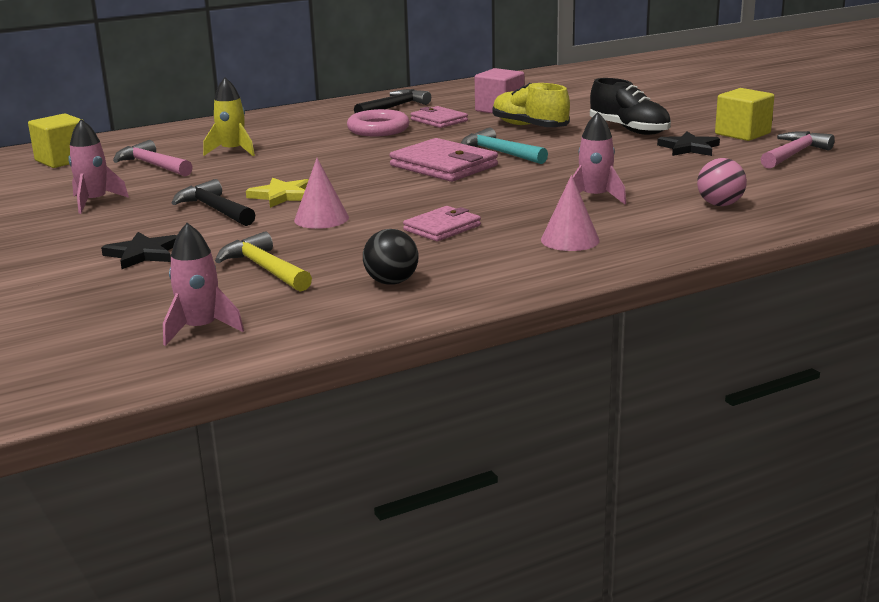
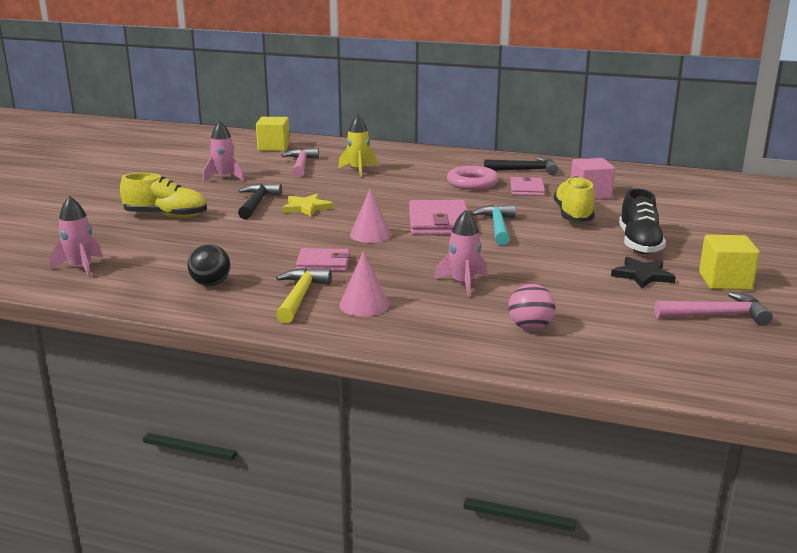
camera: 45 degrees right, 0 degrees up
black star [101,232,177,269] -> yellow shoe [120,173,207,218]
yellow hammer [215,231,312,292] -> yellow hammer moved to [276,268,332,324]
pink cone [294,158,349,229] -> pink cone moved to [350,189,392,243]

